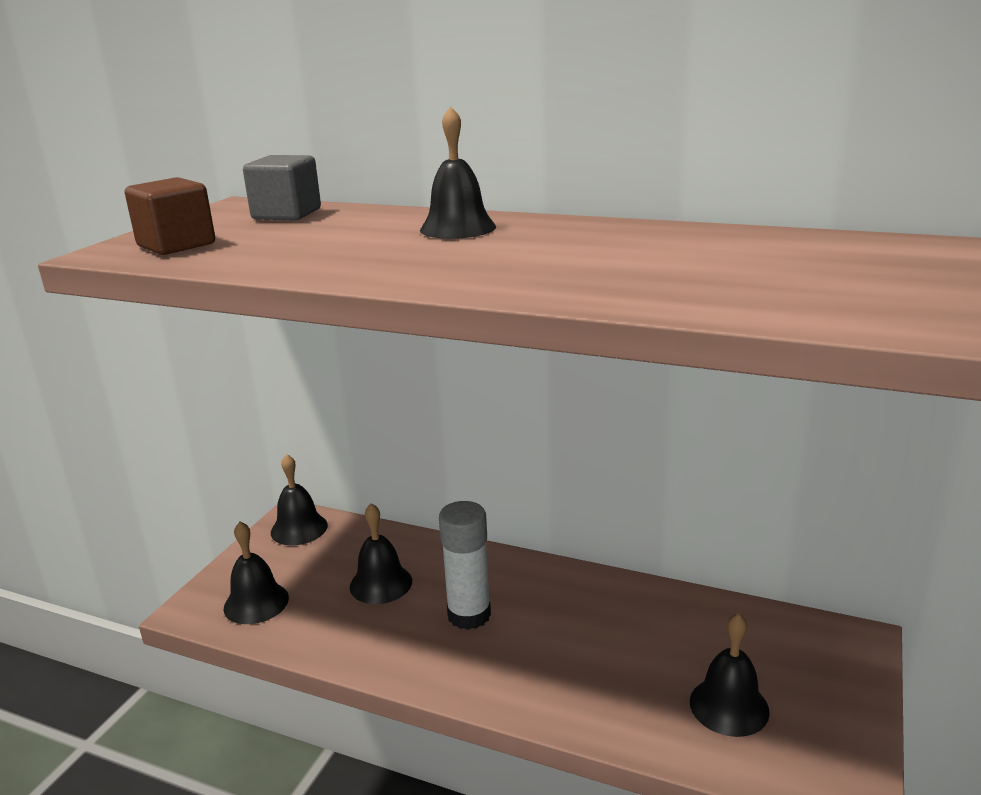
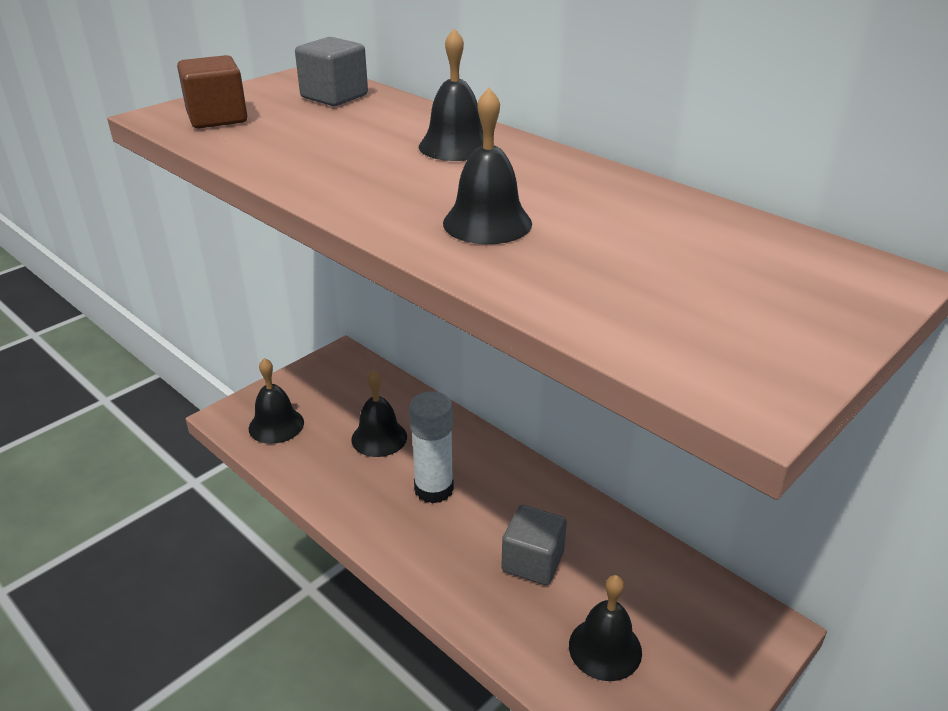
camera: 20 degrees right, 10 degrees up
black bell [271,454,328,545] -> black bell moved to [443,88,532,244]
none -> grey cube [501,505,567,585]

